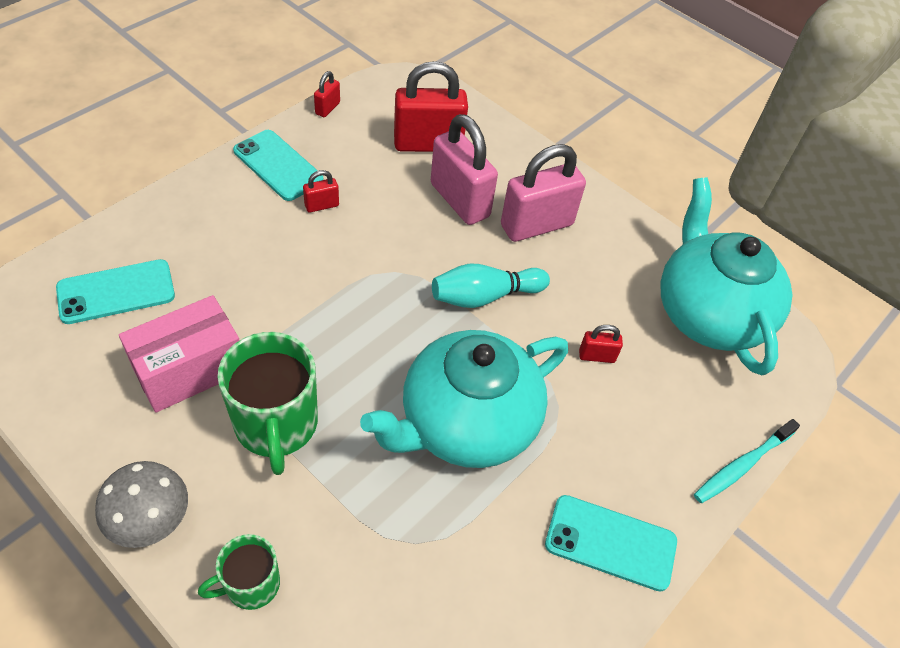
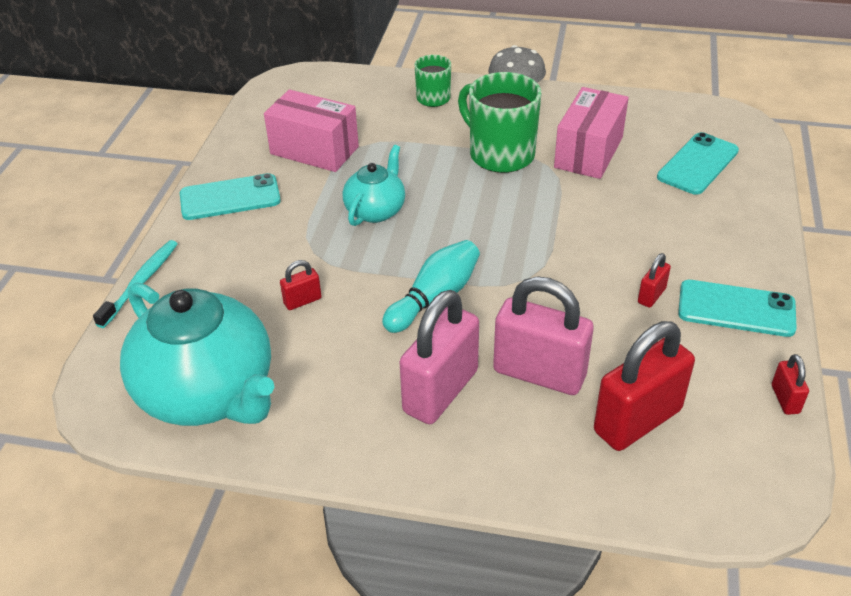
camera: 155 degrees right, 10 degrees down
turquoise teapot [360,330,568,468] -> turquoise teapot [343,145,405,226], size x0.53
none -> pink box [264,90,359,172]

